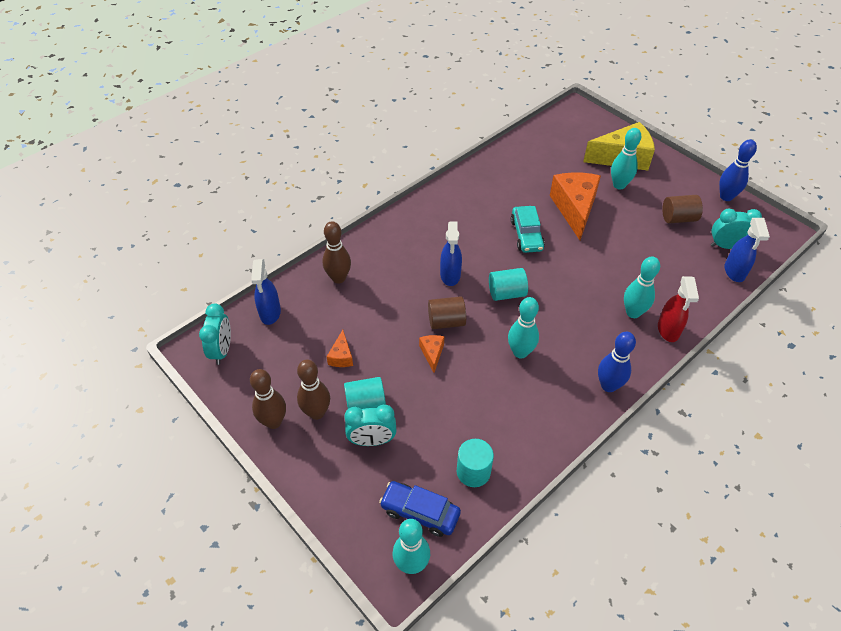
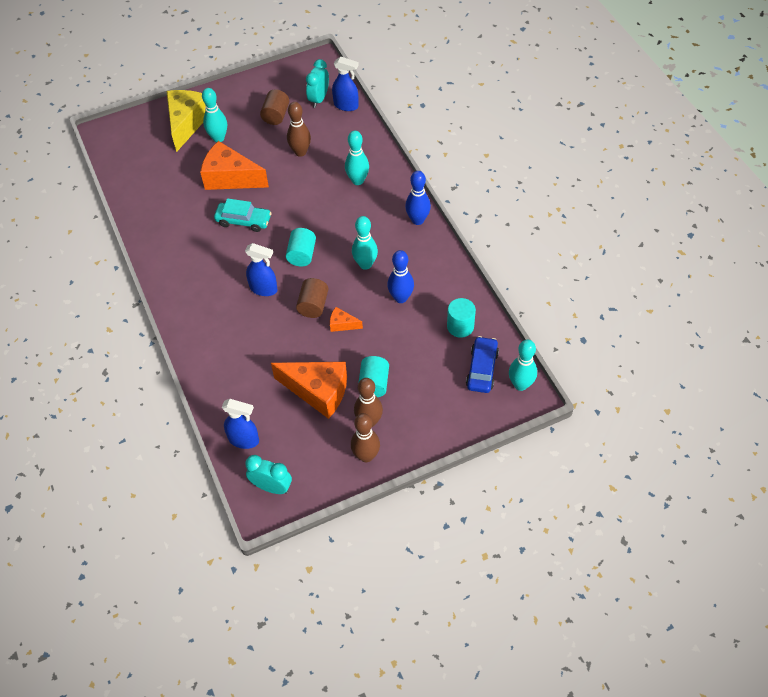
camera: 70 degrees left, 5 degrees up
brown bowling pin [323,221,351,284] -> brown bowling pin moved to [287,102,311,157]
orange cheese [327,330,353,367] -> orange cheese [271,362,347,419], size x2.20
turquoise clock [344,404,396,446] -> none
blue car [379,481,461,537] -> blue car turned 150 degrees clockwise [466,336,499,393]
red spray bottle [658,276,699,342] -> none
blue bowling pin [719,139,757,201] -> blue bowling pin moved to [387,250,414,303]

